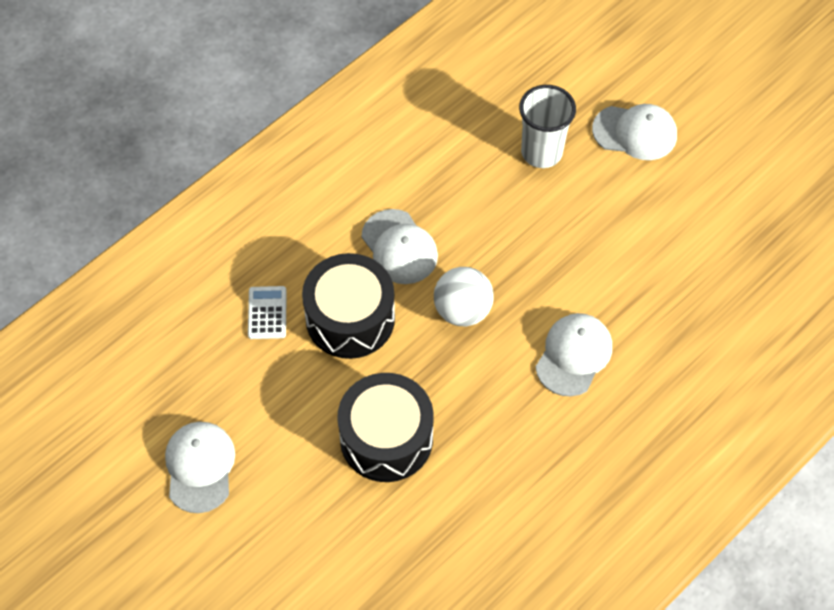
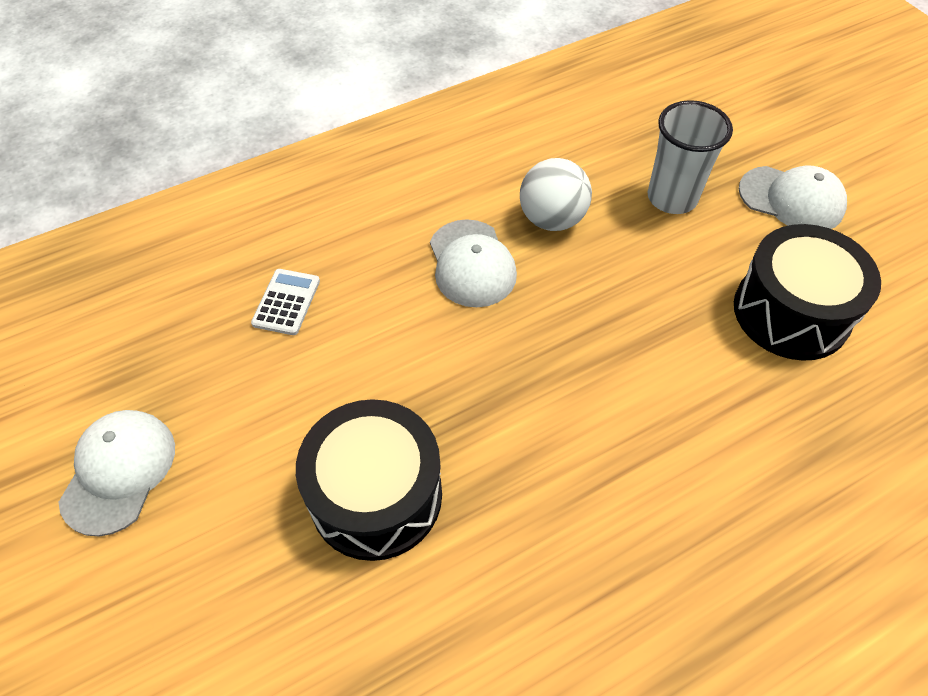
camera: 15 degrees right, 5 degrees down
black drum [302,253,395,359] -> black drum moved to [734,224,881,361]
white ball [434,267,494,327] -> white ball moved to [520,158,592,231]
white cap [535,313,612,396] -> none

